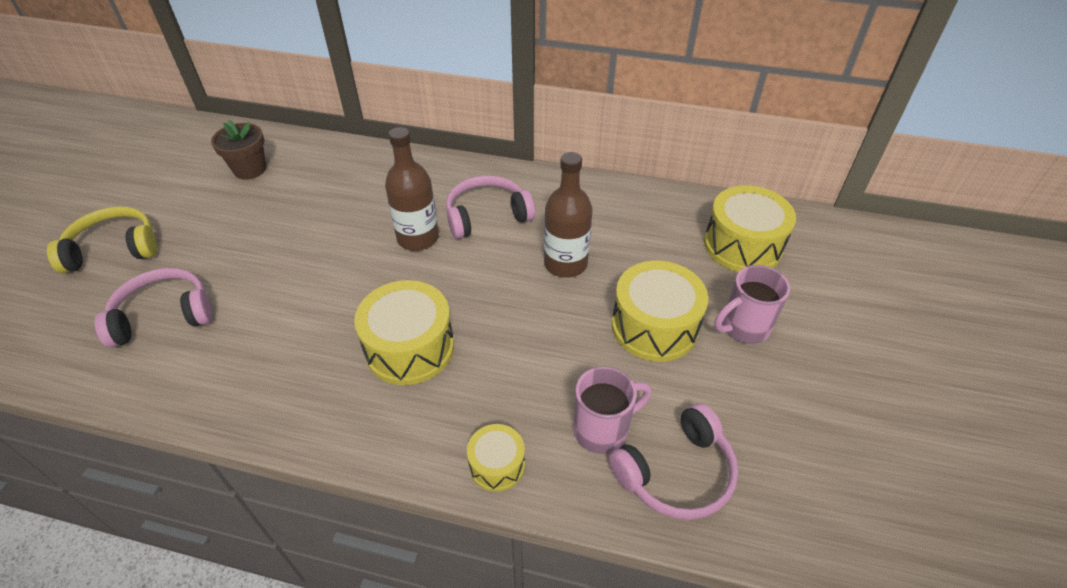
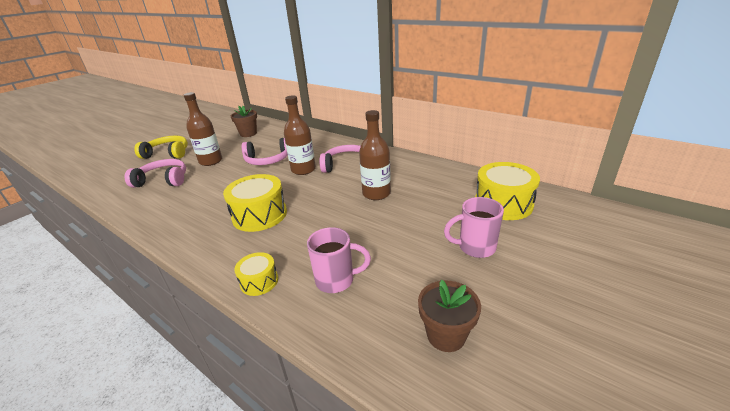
camera: 25 degrees right, 15 degrees down
pink headphones [609,403,738,520] -> pink headphones moved to [242,138,288,165]
yellow drum [612,261,708,362] -> none
none -> brown bottle [184,92,222,166]
none -> brown flower pot [418,280,481,352]

